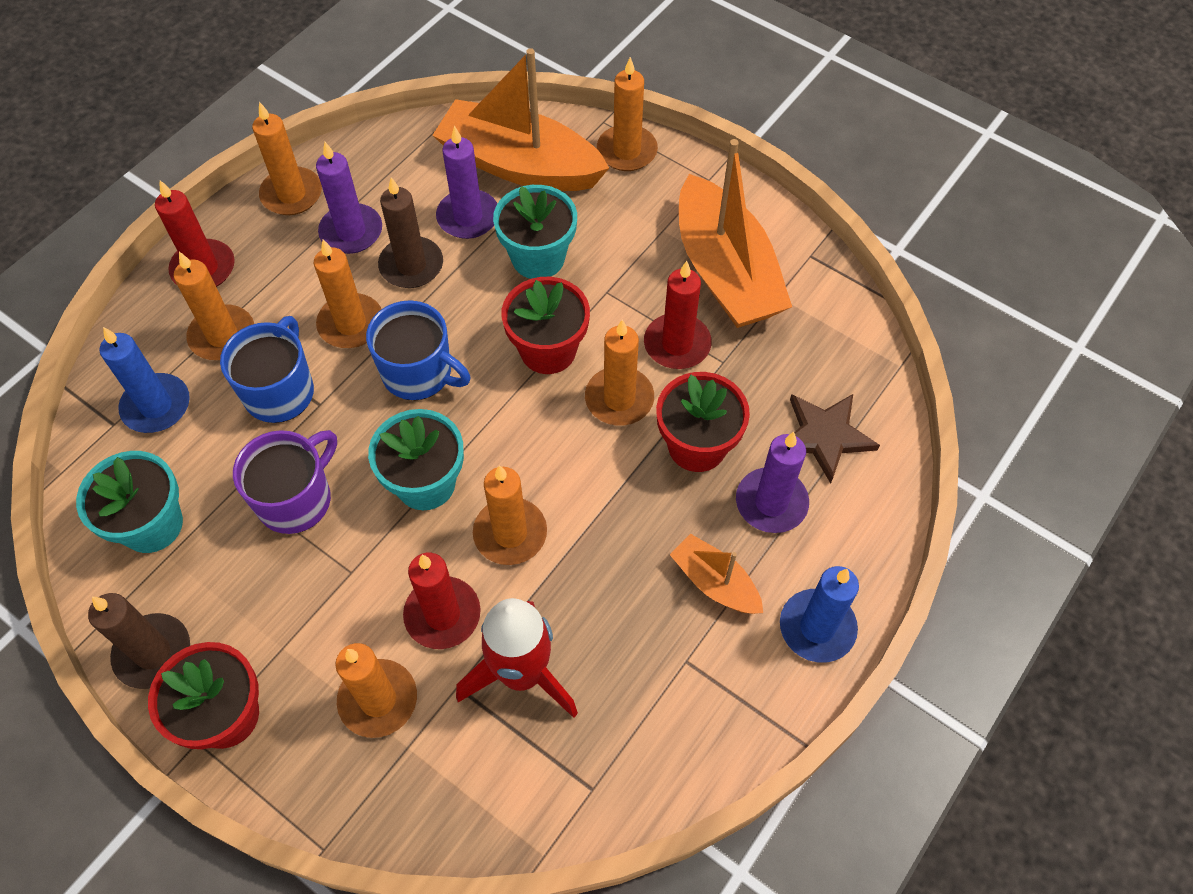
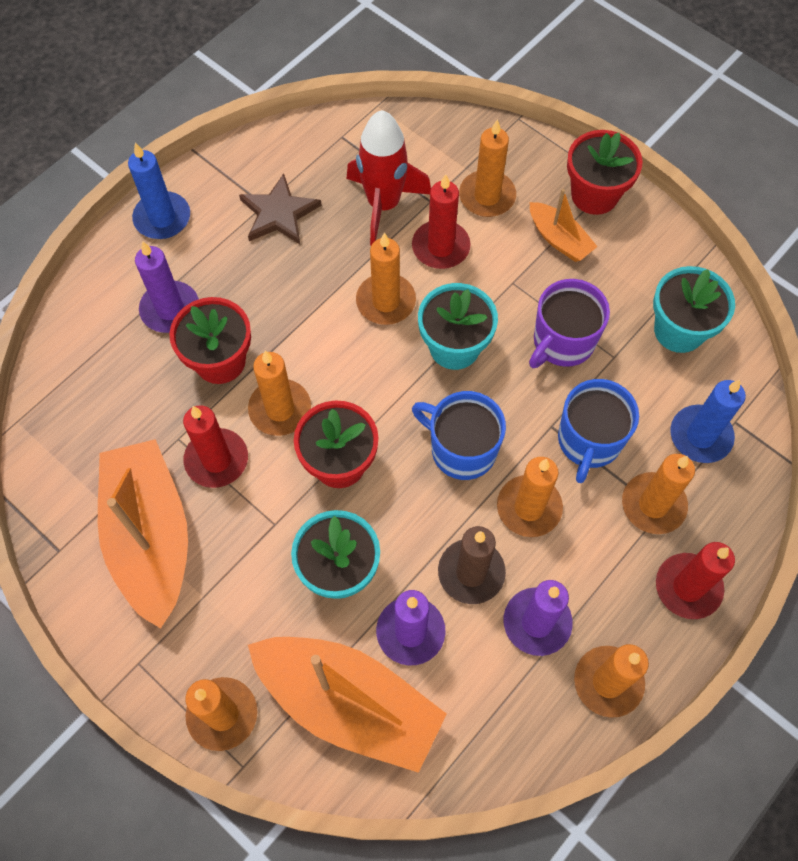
camera: 175 degrees left, 5 degrees up
brown candle [88,593,190,689] -> none
orange boat [670,534,763,614] -> orange boat moved to [530,189,598,262]
brown star [790,394,880,484] -> brown star moved to [239,173,322,244]

